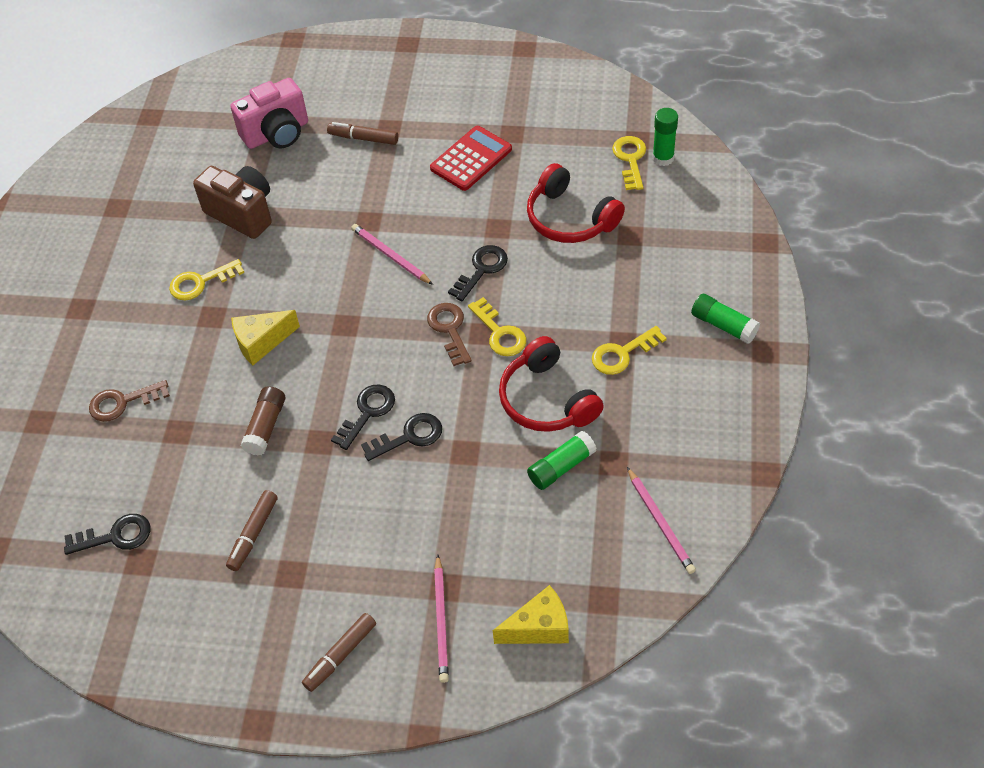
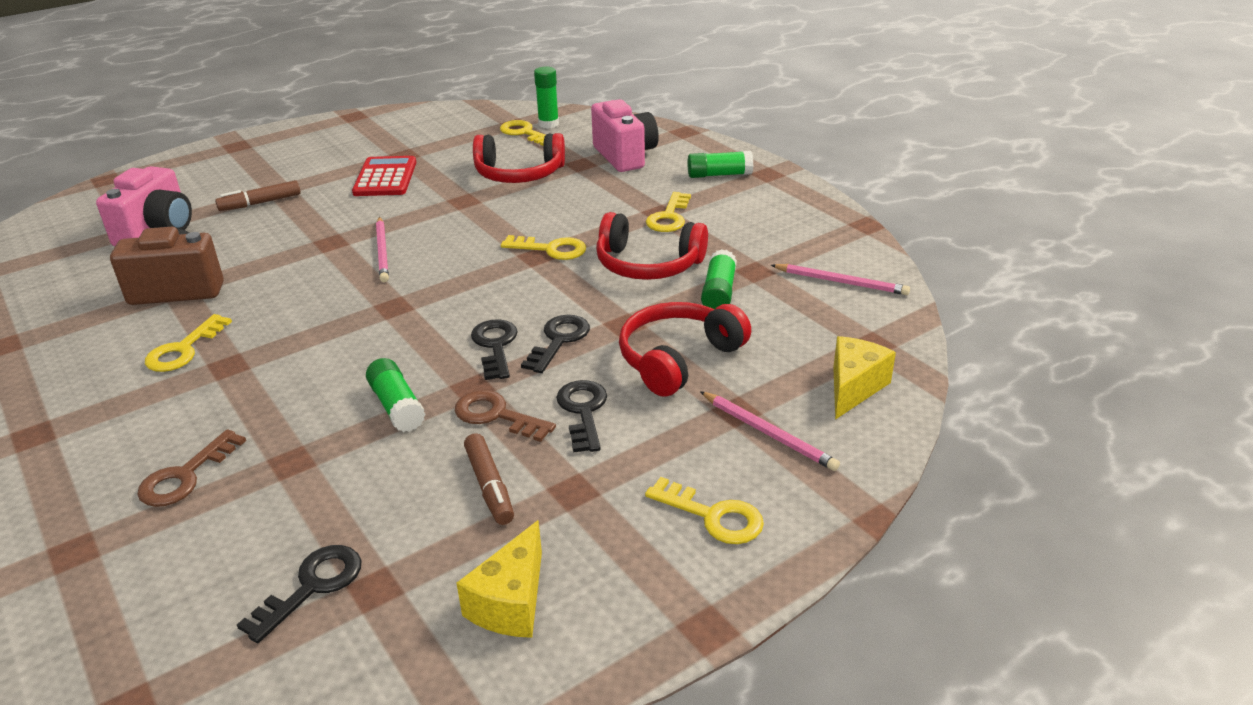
camera: 45 degrees left, 20 degrees down
yellow cheese [231,310,300,365] -> yellow cheese moved to [457,520,542,638]
brown glue stick [241,386,285,455] -> green glue stick [366,358,426,432]
brown marker [302,613,376,692] -> yellow key [645,477,764,544]
pink pencil [351,224,433,285] -> pink pencil turned 105 degrees counterclockwise [376,217,389,282]
brown key [427,303,472,366] -> brown key moved to [455,390,556,442]
black key [448,245,508,301] -> black key moved to [556,380,607,453]
none -> pink camera [591,99,659,172]
none -> red headphones [619,302,751,397]

